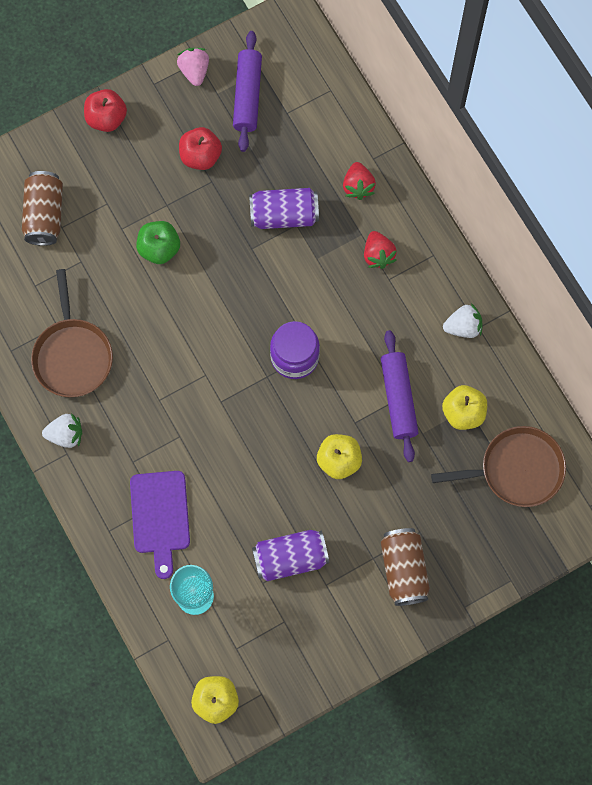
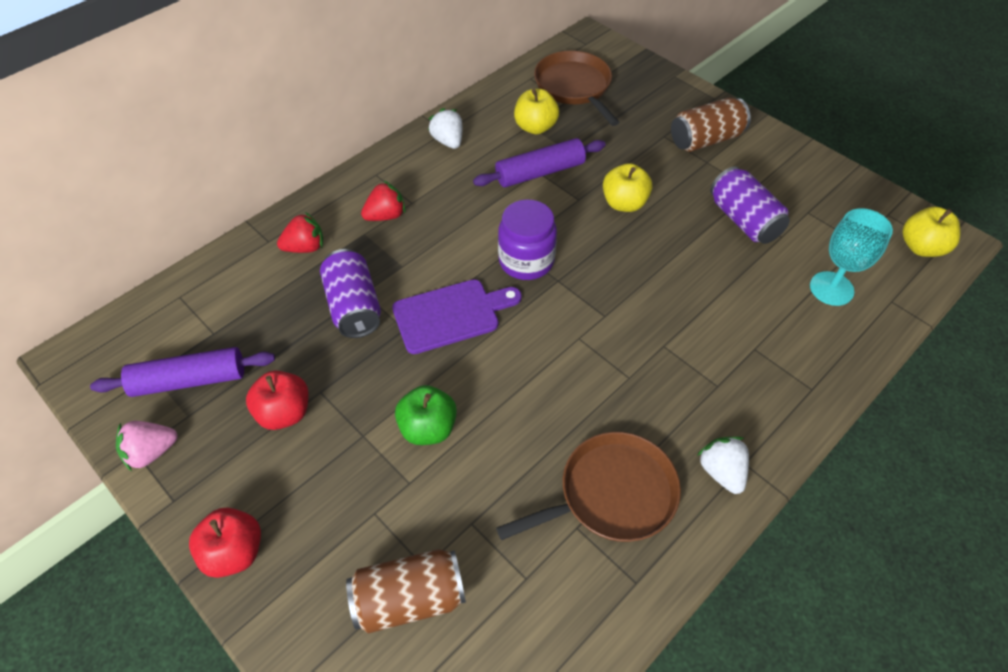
camera: 105 degrees left, 20 degrees down
purple cutting board [130,471,190,579] -> purple cutting board moved to [392,279,522,354]

